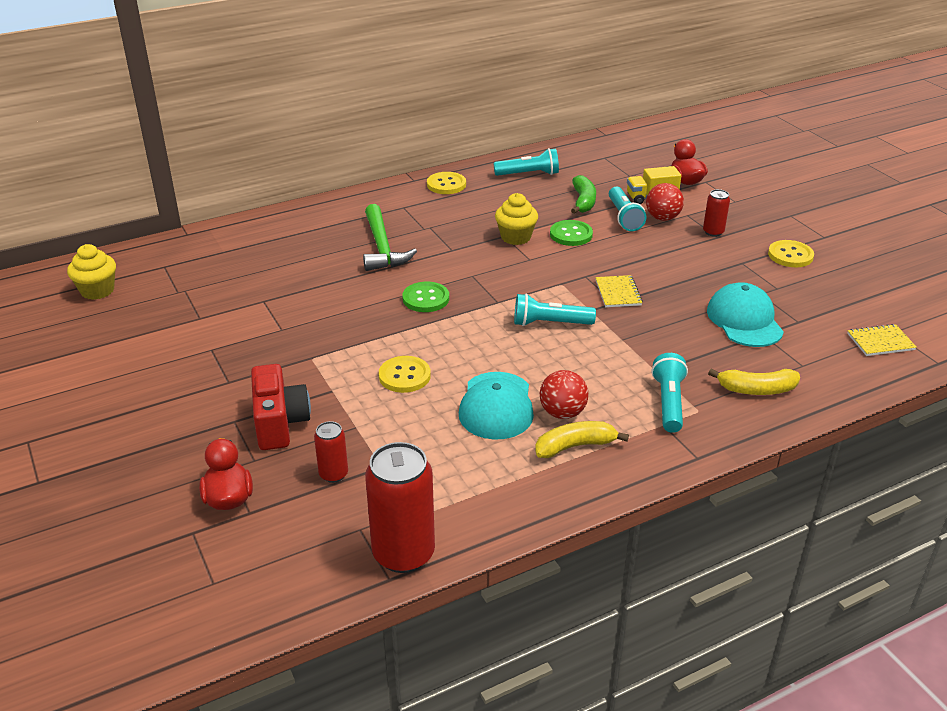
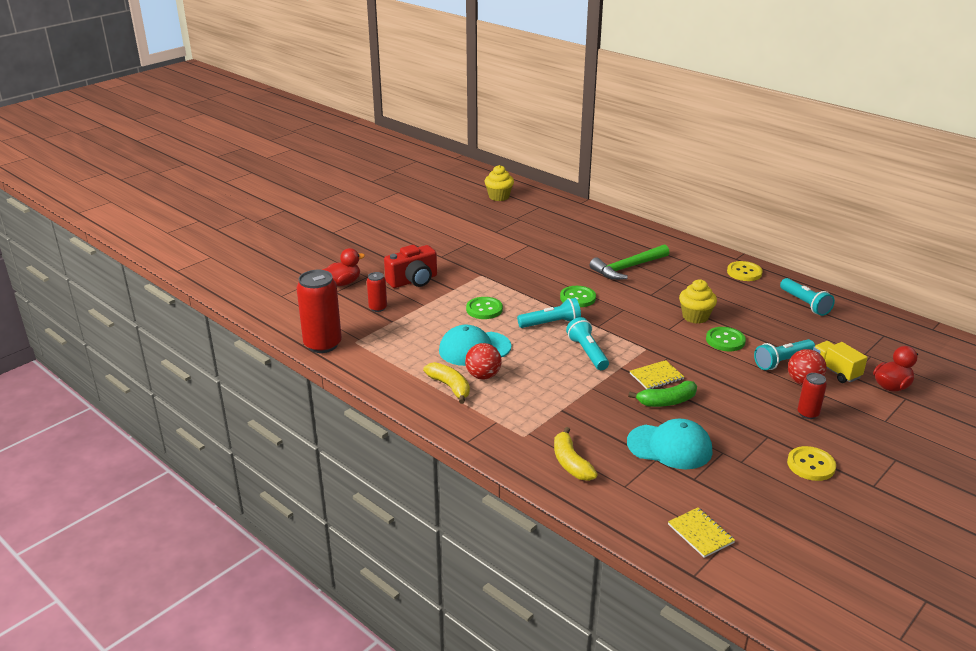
camera: 70 degrees right, 5 degrees down
yellow button [379,356,431,393] -> green button [466,297,503,319]
green banana [571,175,596,214] -> green banana moved to [628,381,697,407]
turquoise flashlight [652,353,688,433] -> turquoise flashlight moved to [517,298,581,328]
turquoise cap [707,282,784,347] -> turquoise cap turned 45 degrees clockwise [627,419,712,469]

